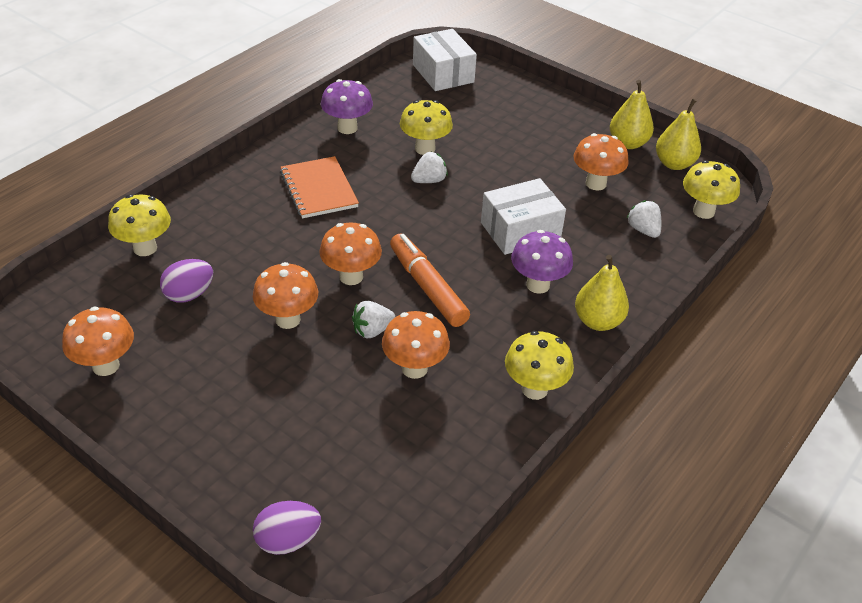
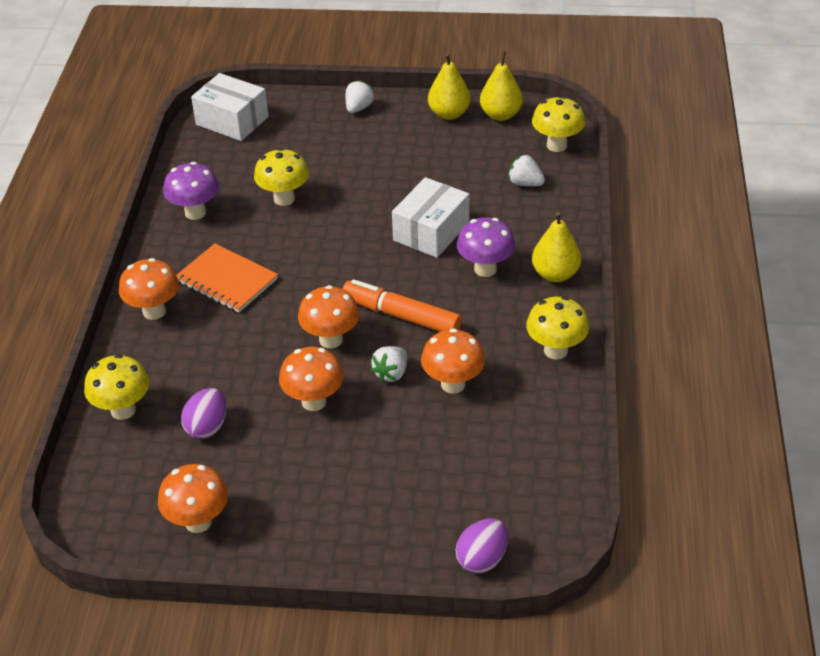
camera: 30 degrees left, 0 degrees up
white strawberry [411,152,448,183] -> white strawberry moved to [345,80,374,113]
orange mushroom [573,133,629,191] -> orange mushroom moved to [119,258,179,320]

